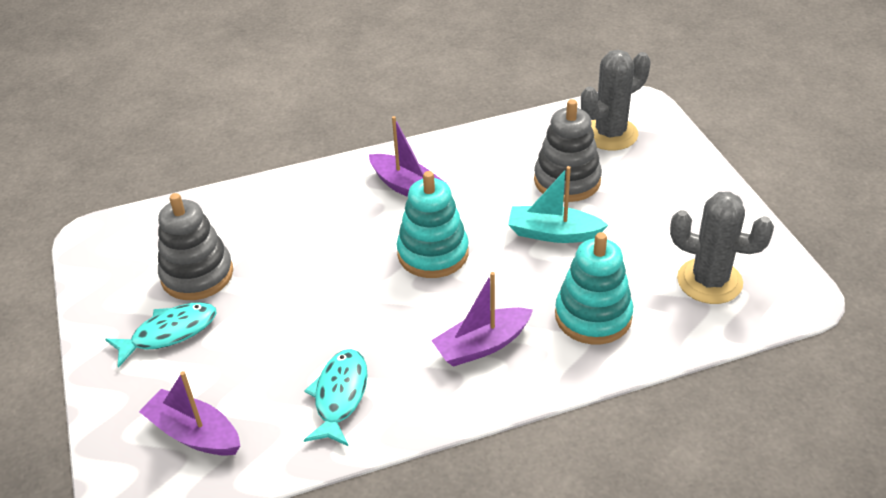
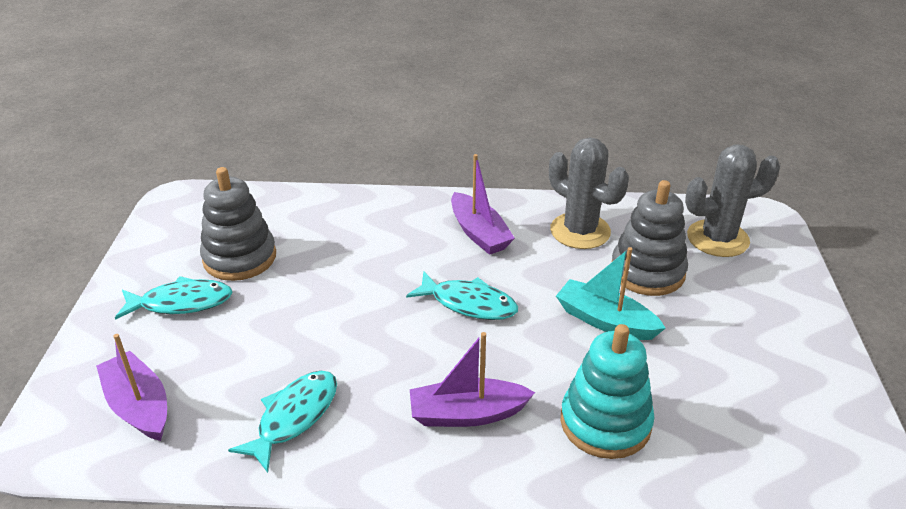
camera: 20 degrees right, 5 degrees down
turquoise stacking toy [397,171,469,278] -> turquoise fish [406,271,518,320]
grey cactus [670,192,774,304] -> grey cactus moved to [549,137,629,249]

